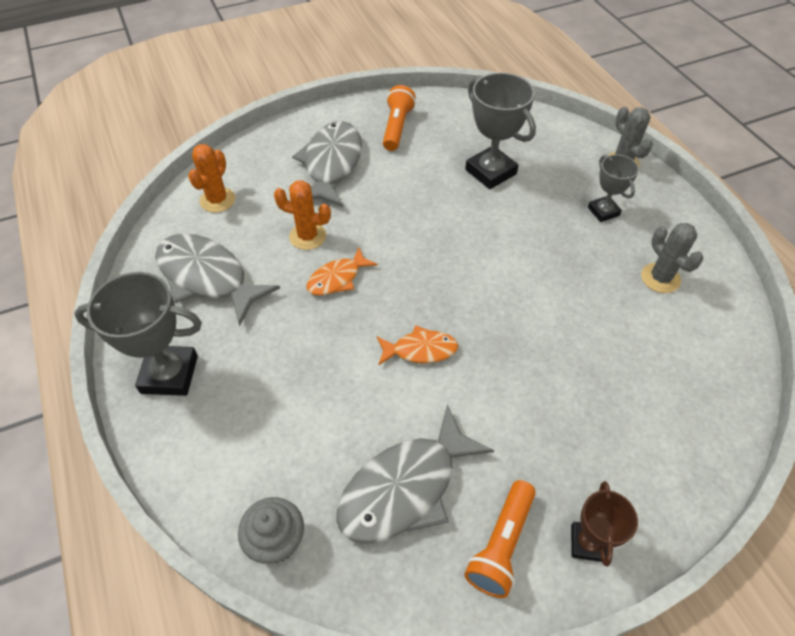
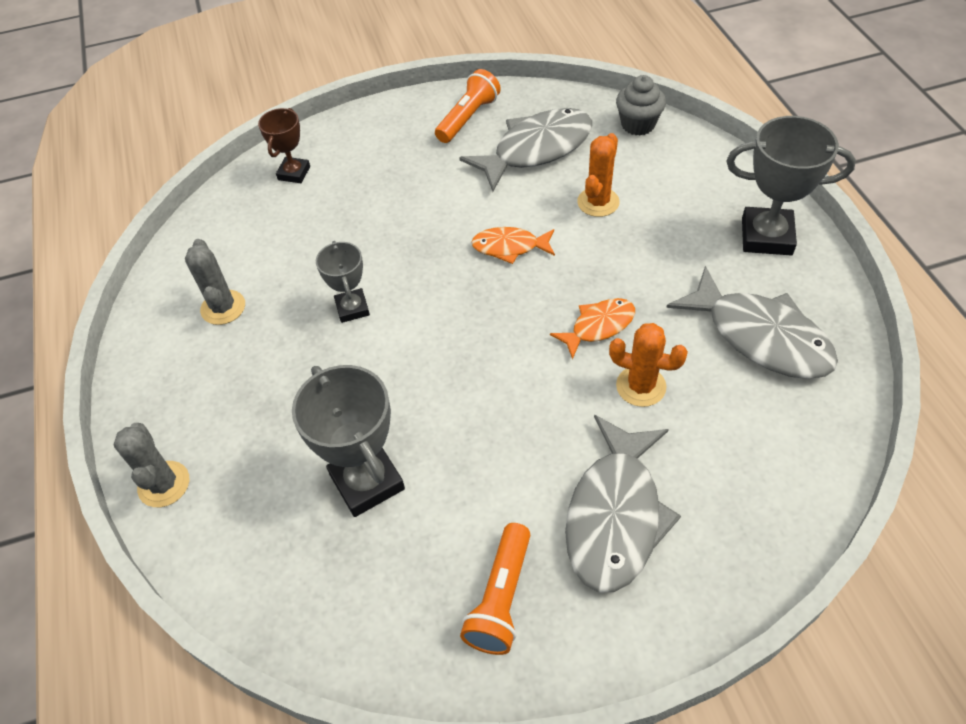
camera: 170 degrees left, 0 degrees up
orange cactus [188,144,235,213] -> orange cactus moved to [577,133,620,217]
brown trophy [571,481,638,567] -> brown trophy moved to [258,108,310,183]
grey trophy [588,154,639,222] -> grey trophy moved to [316,241,370,323]

